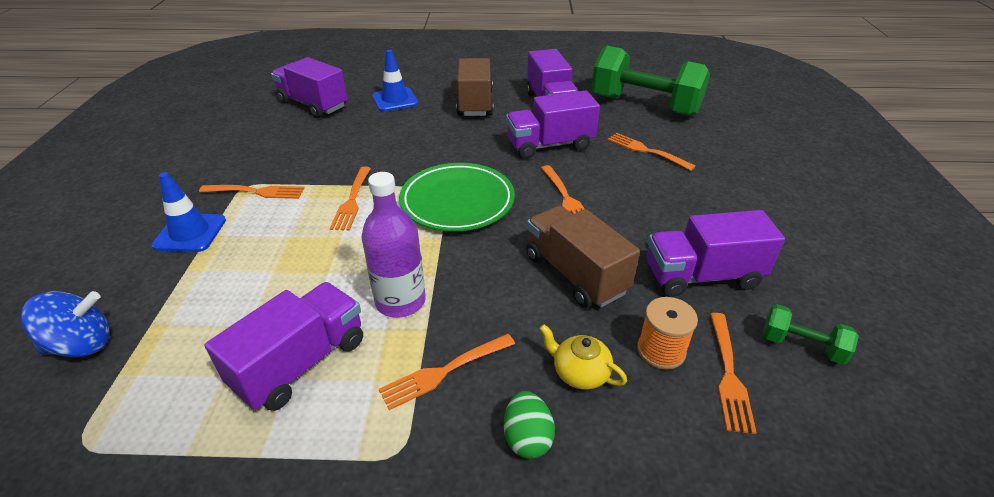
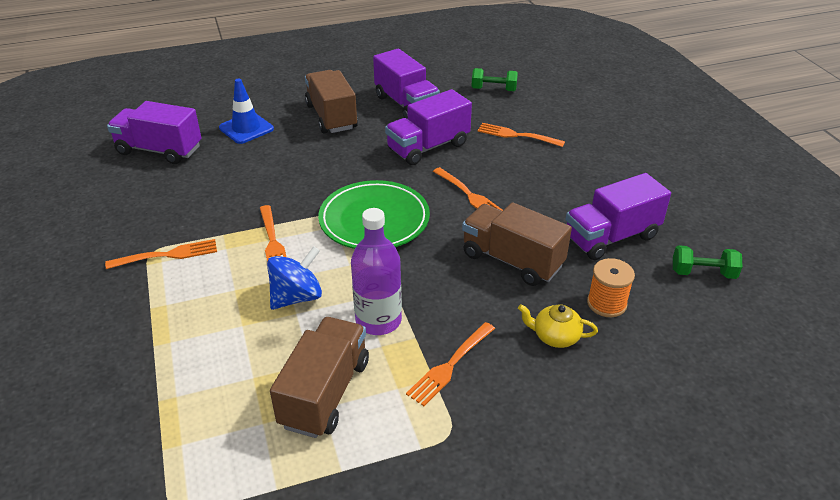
camera: 20 degrees left, 0 degrees up
blue spinning top [21,291,110,357] -> blue spinning top moved to [267,246,322,310]
blue traffic cone [151,172,226,252] -> none
purple truck [205,282,363,411] -> brown truck [270,317,369,438]
green egg [504,391,555,459] -> none
green dumbbell [591,46,710,116] -> green dumbbell [471,68,518,91], size x0.44
orange fork [710,313,757,434] -> none

